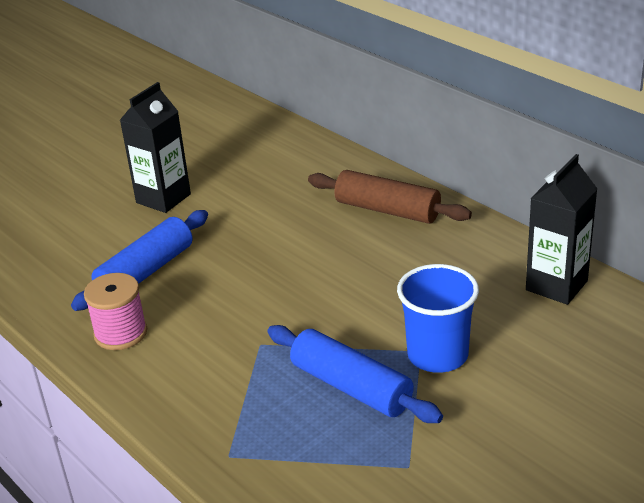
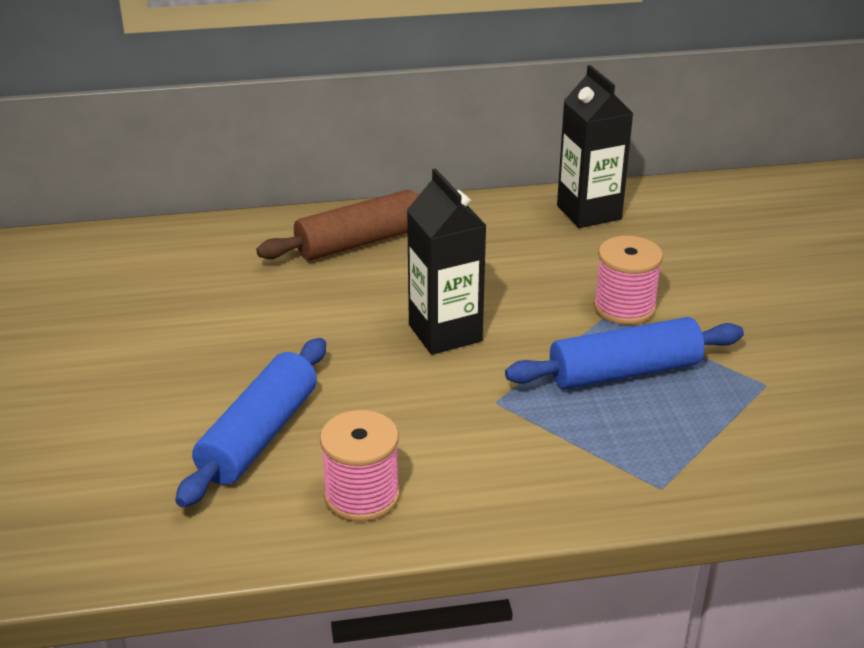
camera: 60 degrees left, 0 degrees up
blue rolling pin [71,210,208,311] -> blue rolling pin turned 45 degrees clockwise [175,338,326,508]
black carton [120,82,191,213] -> black carton moved to [407,168,487,355]
blue cup [397,264,479,373] -> pink spool [593,236,663,325]

